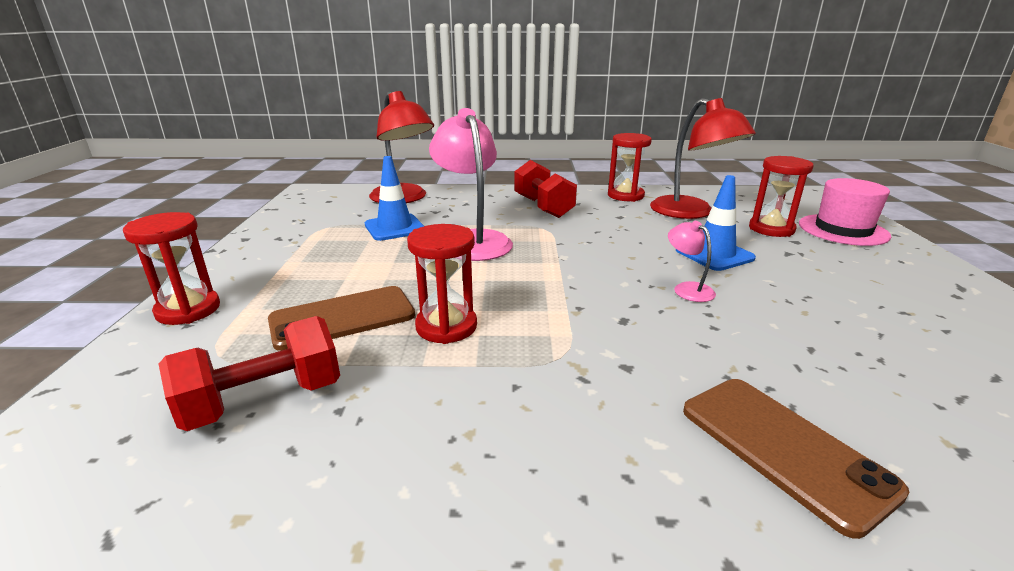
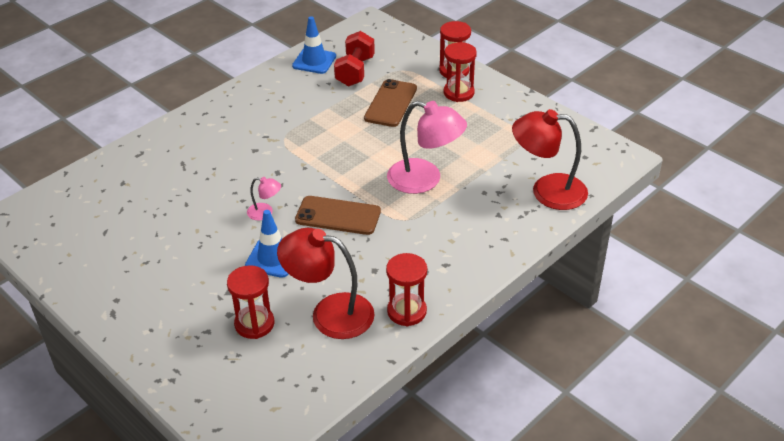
camera: 135 degrees right, 15 degrees up
blue traffic cone [365,156,424,241] -> blue traffic cone moved to [292,16,336,74]
red hourglass [407,224,477,344] -> red hourglass moved to [444,42,477,102]
red dumbbell [514,160,577,218] -> none
brown phone [683,379,910,539] -> brown phone moved to [295,196,381,235]
pink hat [799,178,891,246] -> none

